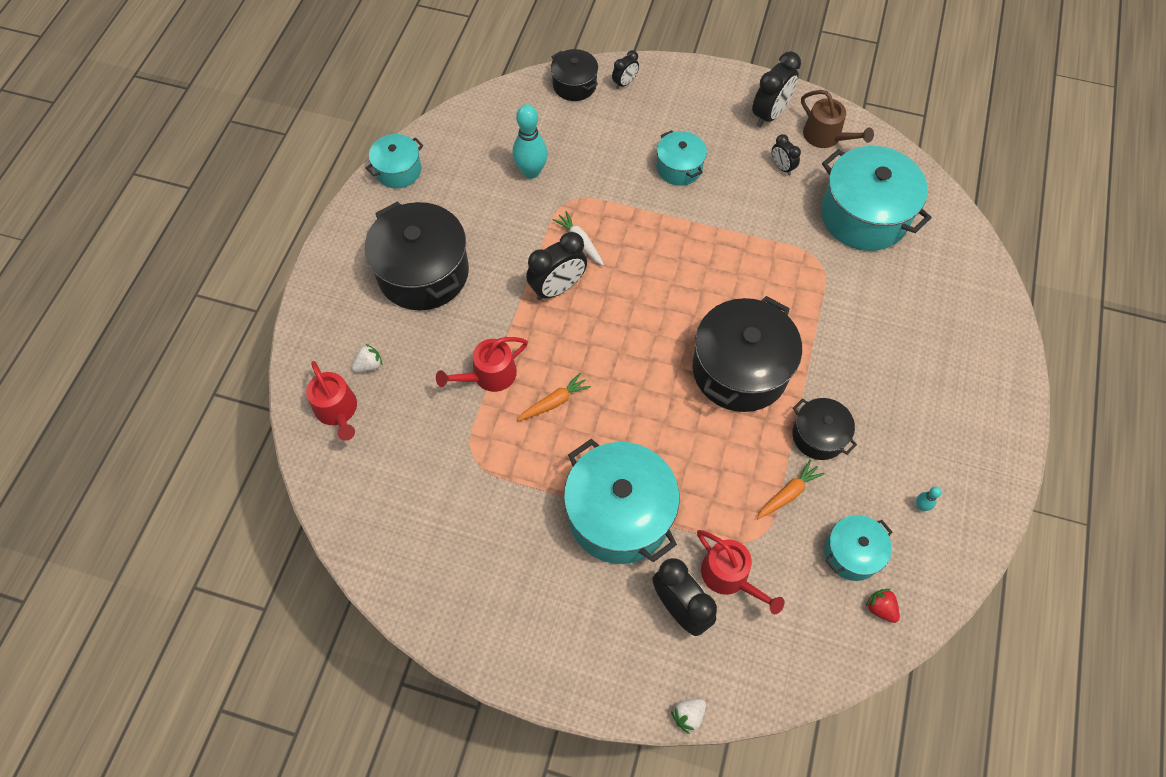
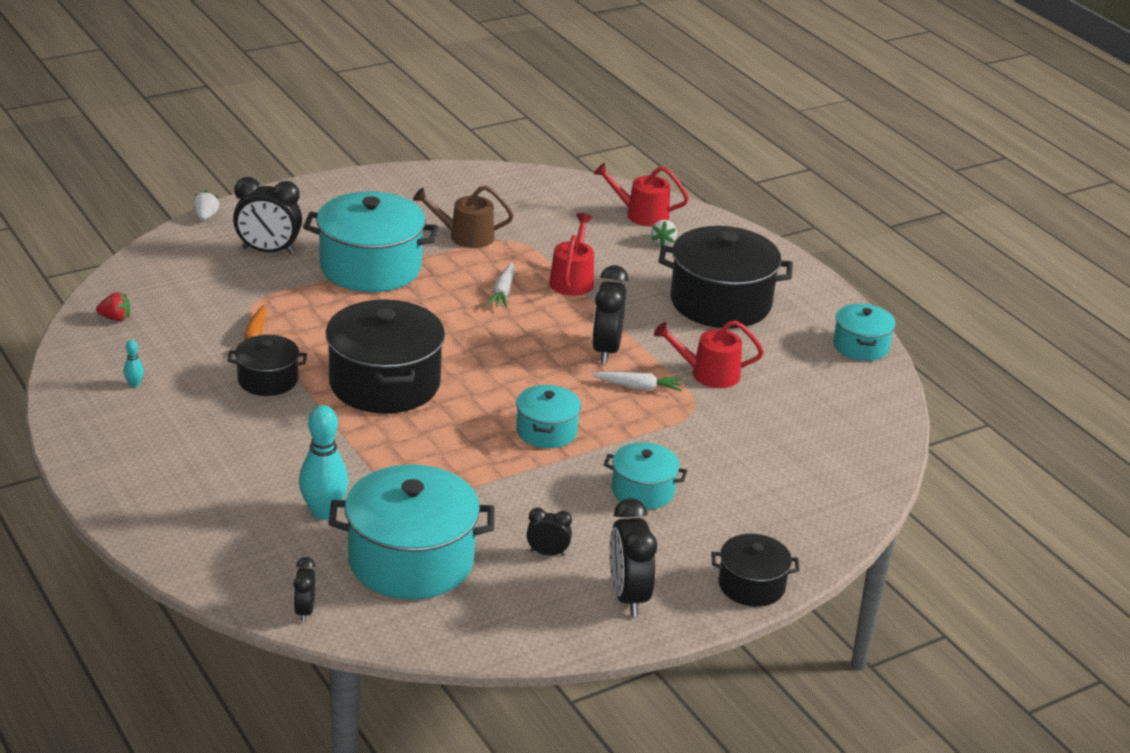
camera: 130 degrees right, 30 degrees down
turquoise bowling pin [512,104,548,179] -> turquoise bowling pin moved to [299,405,348,520]
orange carrot [517,373,591,421] -> white carrot [487,263,515,308]
black pot [551,49,598,101] -> black pot moved to [712,534,800,607]
black clock [612,50,639,89] -> black clock moved to [293,557,315,622]
red watering can [697,530,784,614] -> red watering can moved to [654,320,764,388]
brown watering can [801,90,874,148] -> brown watering can moved to [413,186,514,248]
turquoise pot [824,515,892,581] -> turquoise pot moved to [516,385,581,448]

